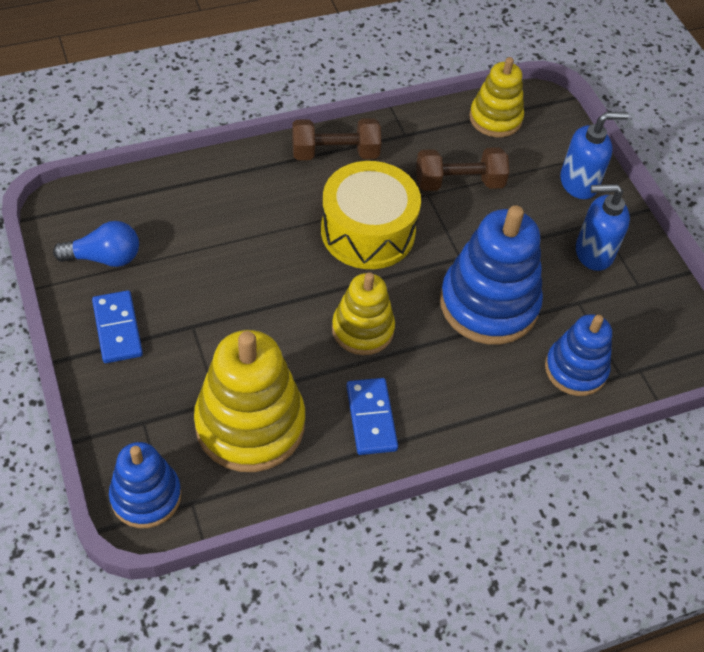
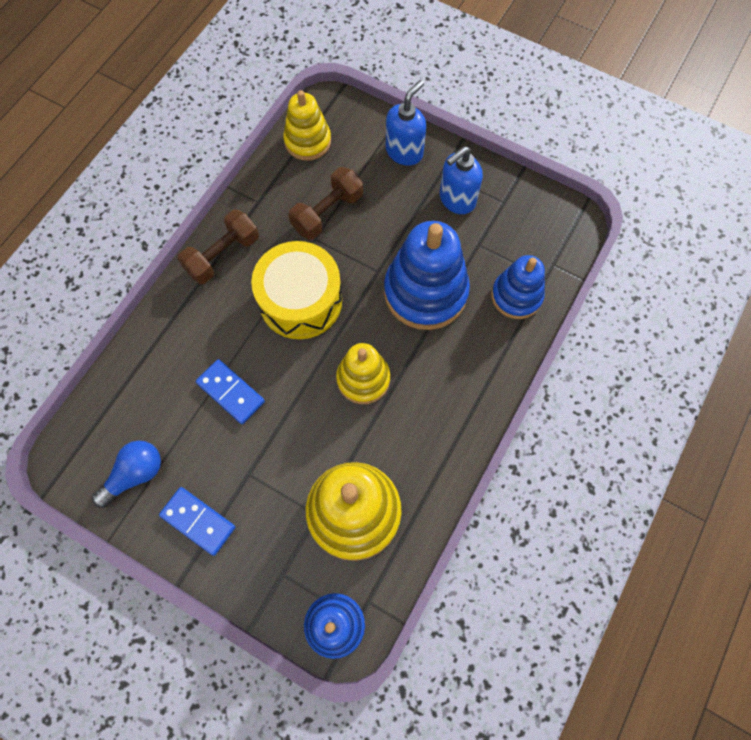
camera: 35 degrees left, 15 degrees up
blue domino [346,378,398,455] -> blue domino moved to [196,359,265,424]

